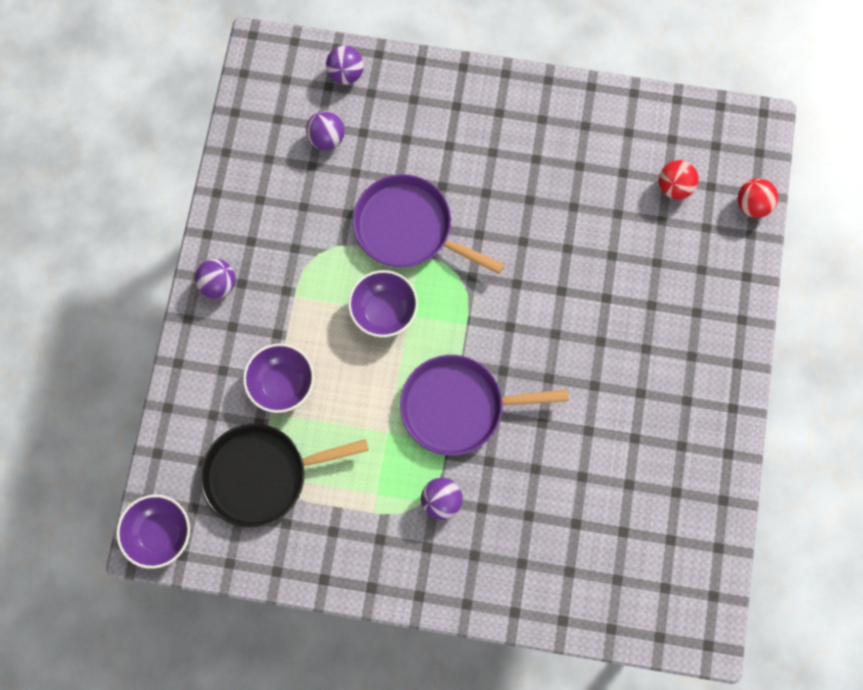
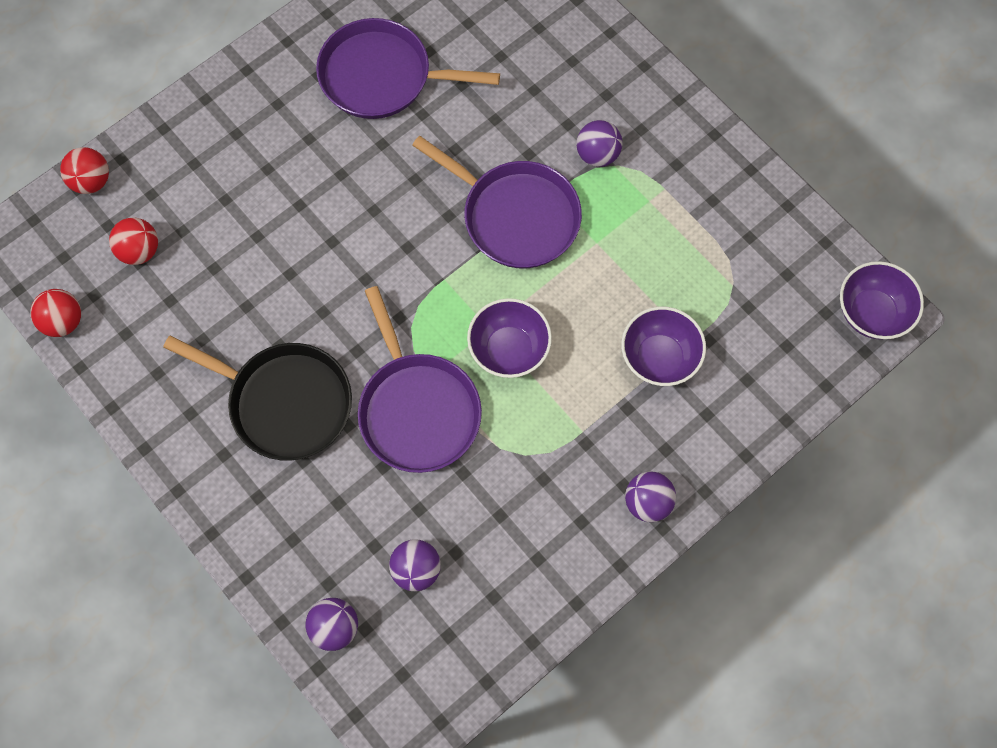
camera: 140 degrees left, 5 degrees down
black pan [200,424,369,528] -> black pan moved to [163,335,352,461]
none -> red ball [30,289,81,337]
none -> purple pan [316,18,500,119]

